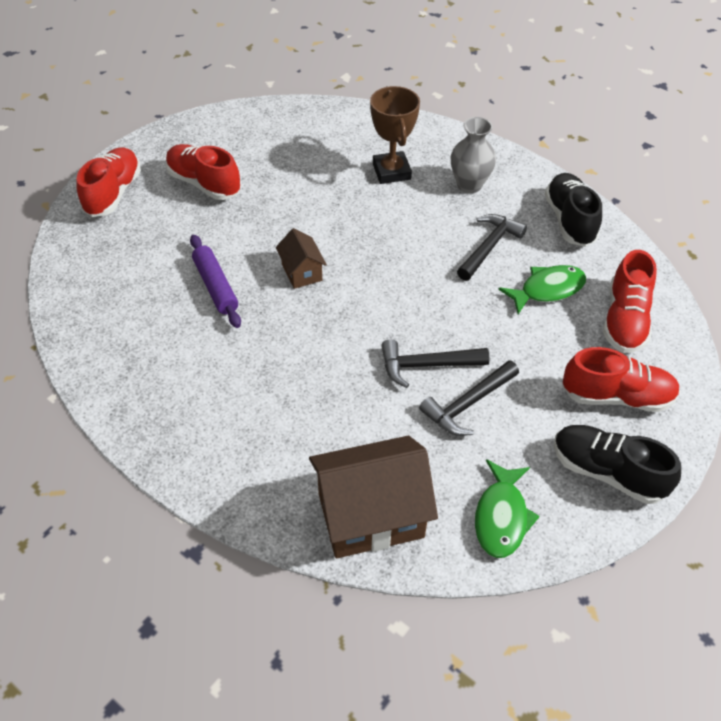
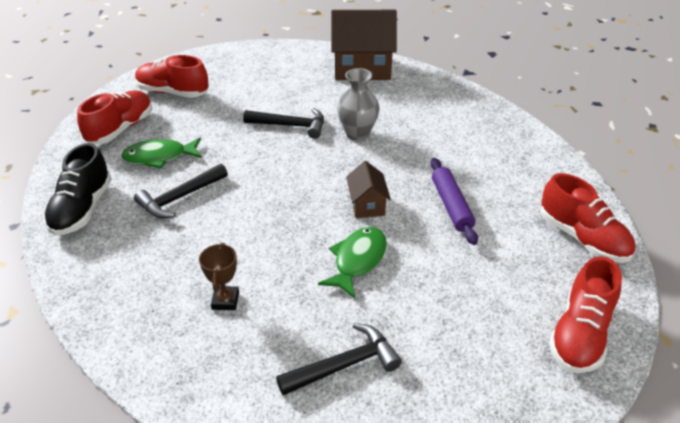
camera: 165 degrees left, 10 degrees down
red shoe [165,144,241,200] -> red shoe moved to [540,173,635,263]
brown trophy [370,86,420,184] -> brown trophy [199,243,239,310], size x0.60
black hammer [419,360,519,436] -> black hammer moved to [276,323,402,395]
grey vase [451,117,496,193] -> grey vase moved to [337,68,380,141]
green fish [475,459,540,558] -> green fish moved to [318,227,387,298]
black shoe [554,425,681,504] -> none

